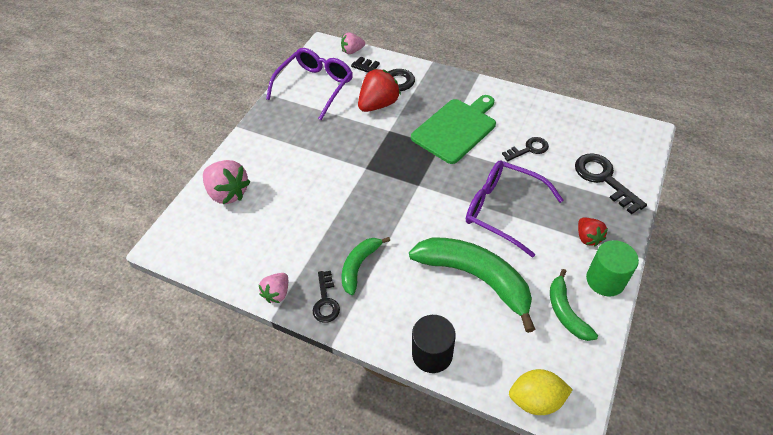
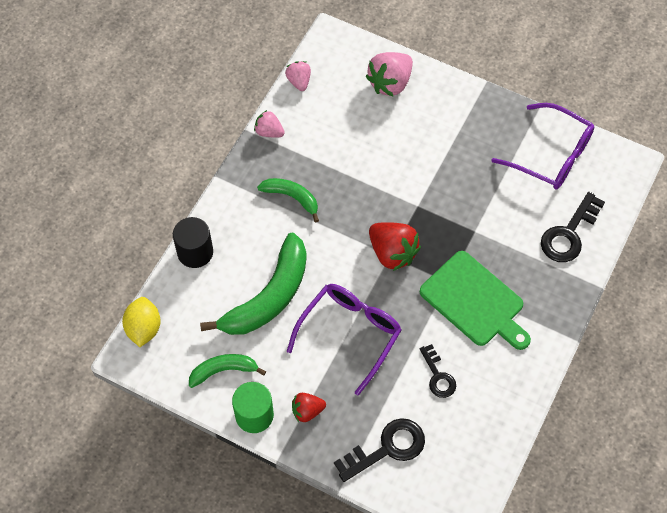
camera: 90 degrees right, 10 degrees up
black key [312,271,340,323] -> none
pink strawberry [341,32,365,54] -> pink strawberry moved to [285,61,311,91]
red strawberry [358,69,401,112] -> red strawberry moved to [369,222,421,271]

